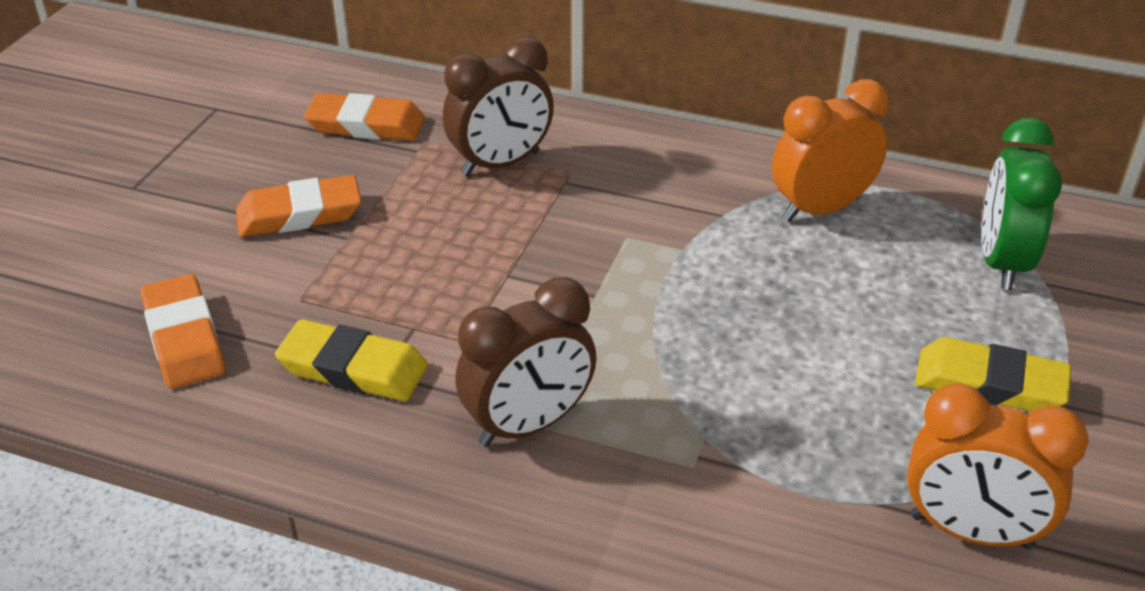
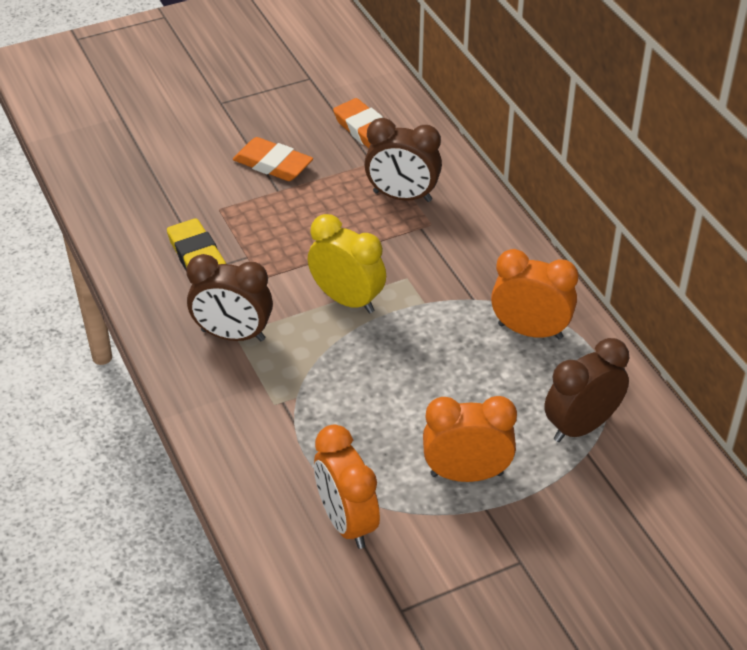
camera: 45 degrees right, 5 degrees up
orange eraser [140,274,225,389] -> none
yellow eraser [915,337,1071,412] -> orange clock [423,396,517,482]
green clock [982,118,1062,290] -> brown clock [544,338,629,442]
none -> yellow clock [308,214,386,313]

